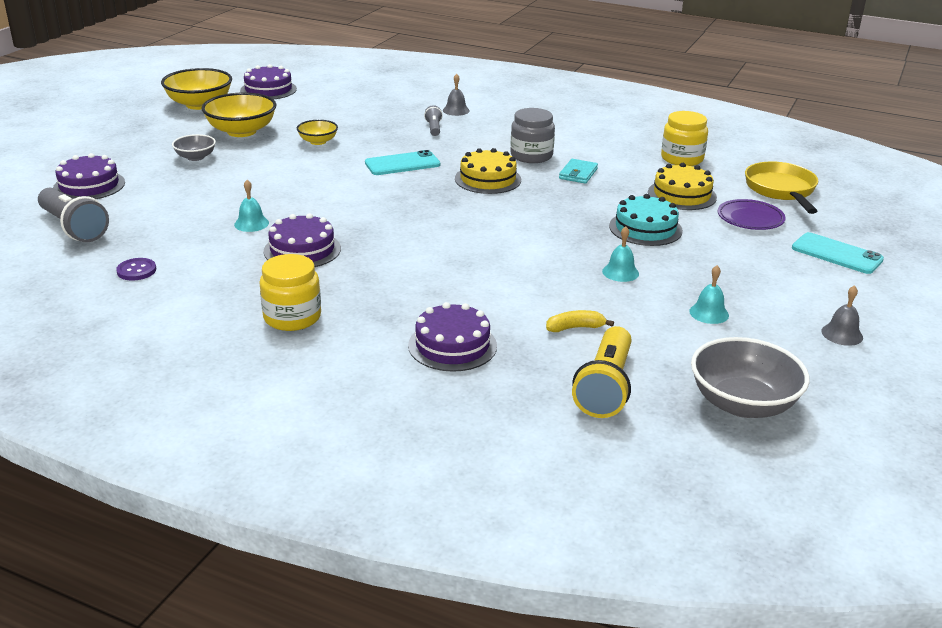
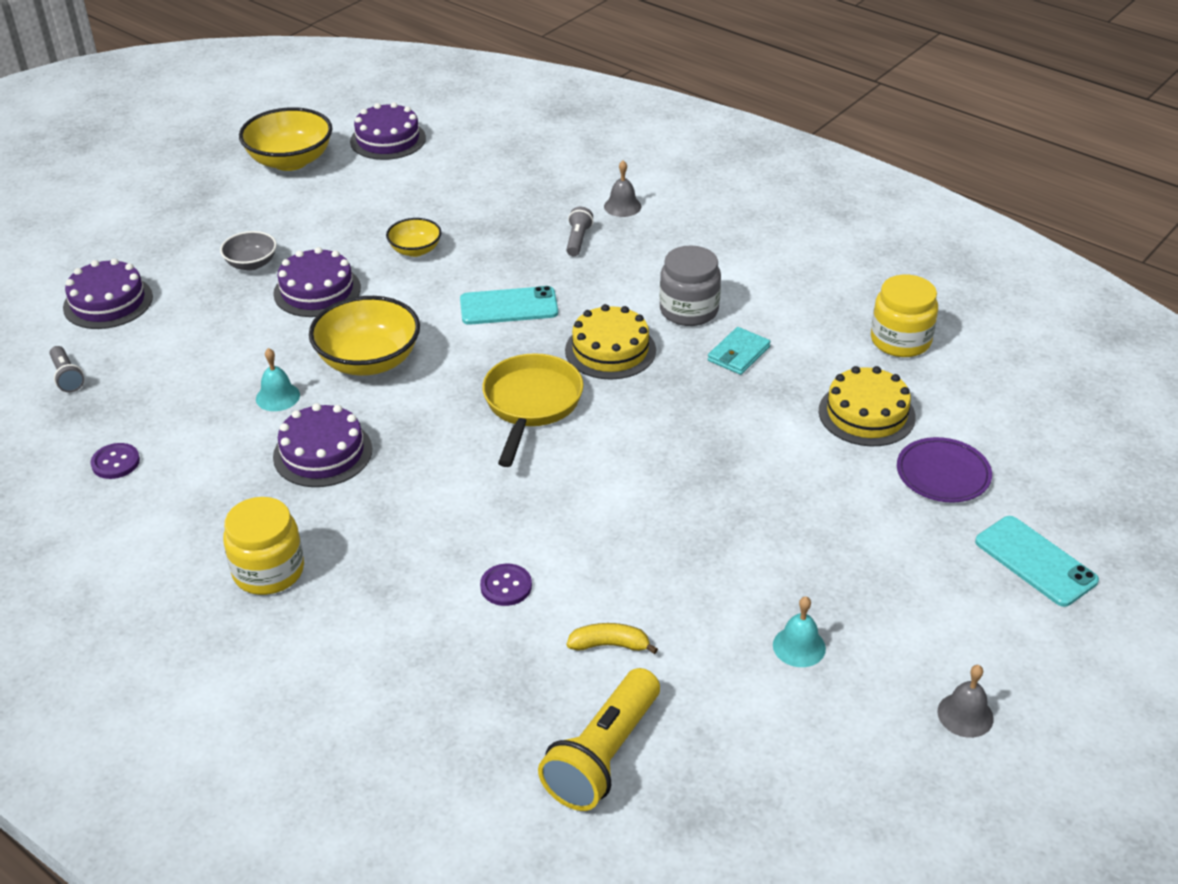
camera: 15 degrees right, 10 degrees up
grey flashlight [38,188,109,242] -> grey flashlight [50,346,84,392], size x0.51
yellow bowl [202,93,277,137] -> yellow bowl moved to [309,296,420,376]
purple cake [408,302,497,372] -> purple cake moved to [273,247,361,317]
turquoise bell [602,226,639,282] -> none
turquoise cake [609,194,683,246] -> none
grey bowl [691,337,810,418] -> none
yellow pan [745,161,818,214] -> yellow pan moved to [482,353,584,467]
none -> purple button [480,564,532,606]

